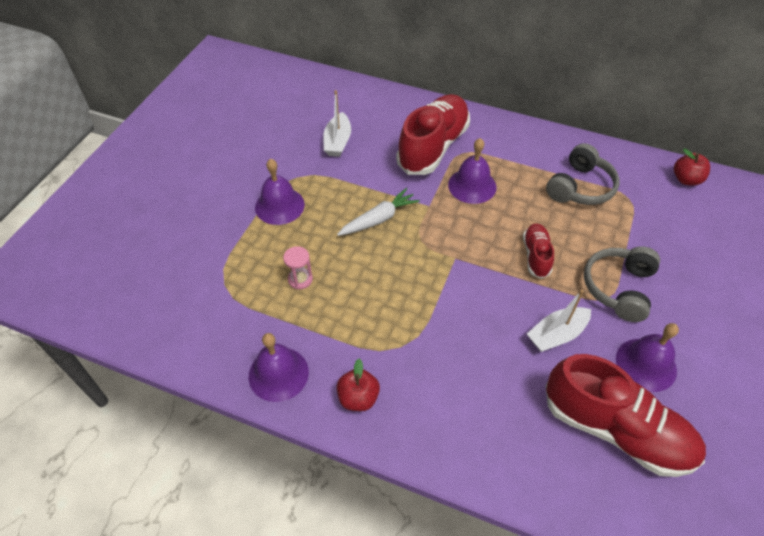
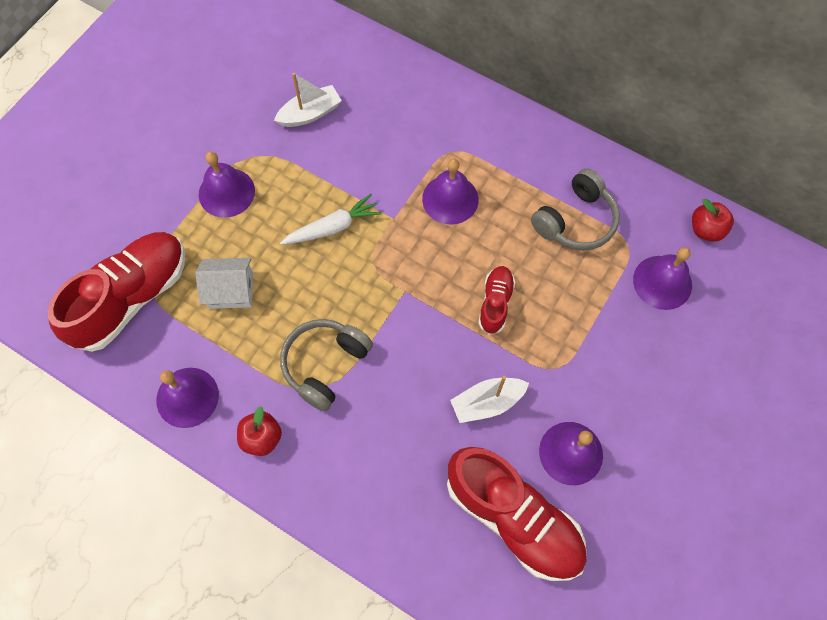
camera: 10 degrees right, 15 degrees up
pink hourglass [283,246,313,289] -> white house [195,258,253,309]
white boat [323,90,351,157] -> white boat turned 135 degrees counterclockwise [274,73,342,127]
red shoe [396,94,470,175] -> red shoe moved to [47,232,185,352]
grey headphones [584,246,660,322] -> grey headphones moved to [280,319,373,412]
none -> purple bell [633,247,692,310]

